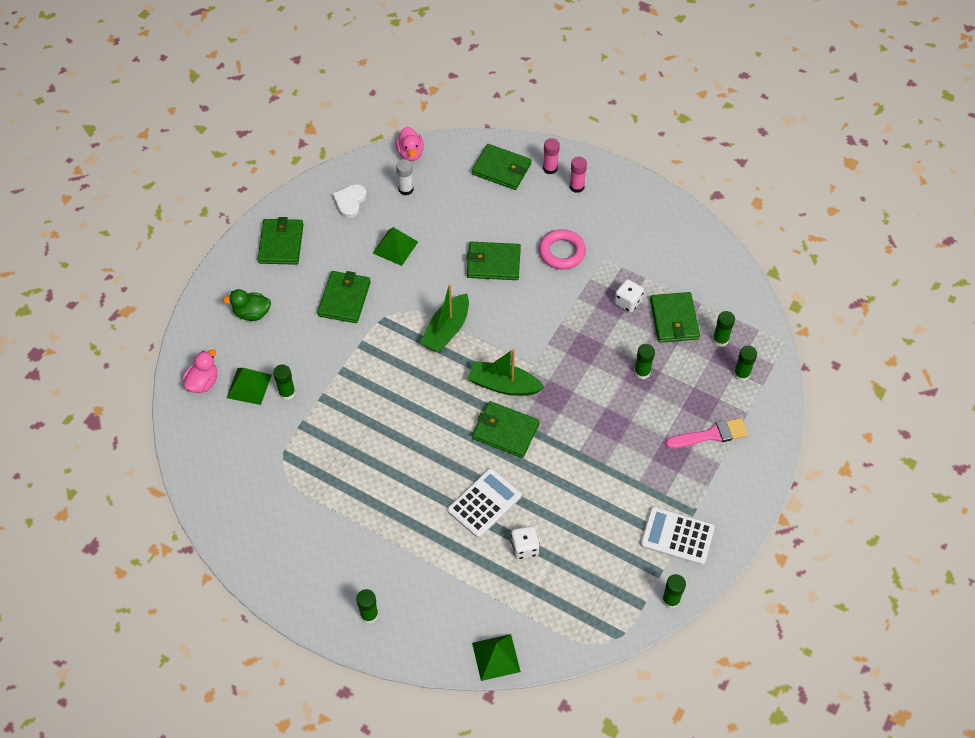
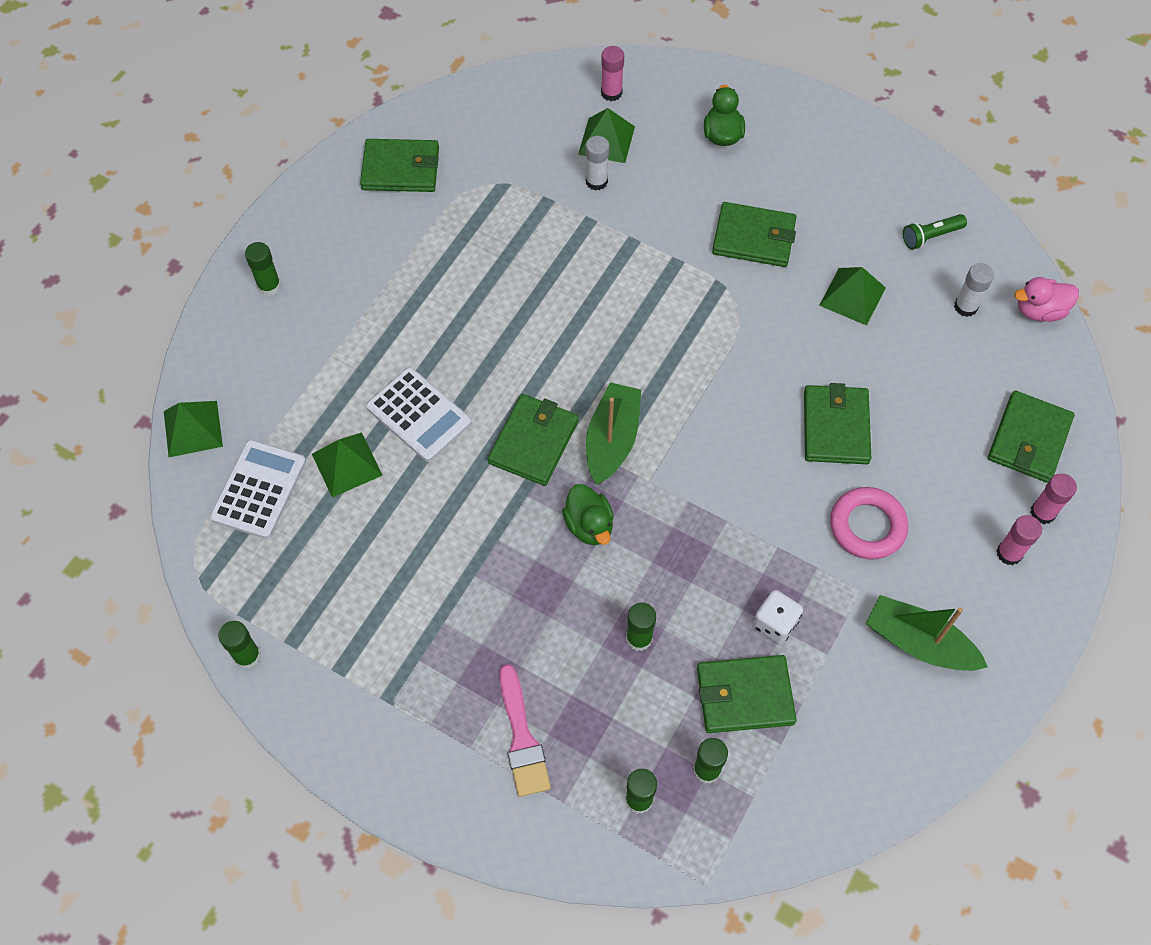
camera: 90 degrees right, 5 degrees up
pink duck [183,349,217,393] -> pink glue stick [601,46,624,101]
green wallet [258,217,304,265] -> green wallet moved to [360,139,439,192]
green glue stick [273,364,295,400] -> white glue stick [586,136,609,191]
white heart [332,184,367,218] -> green flashlight [903,214,967,250]
green boat [420,284,469,352] -> green boat moved to [866,595,988,671]
white dice [511,526,540,559] -> green pyramid [312,433,383,498]
white calculator [640,506,715,565] -> white calculator moved to [210,440,306,539]
none -> green duck [562,484,614,545]

